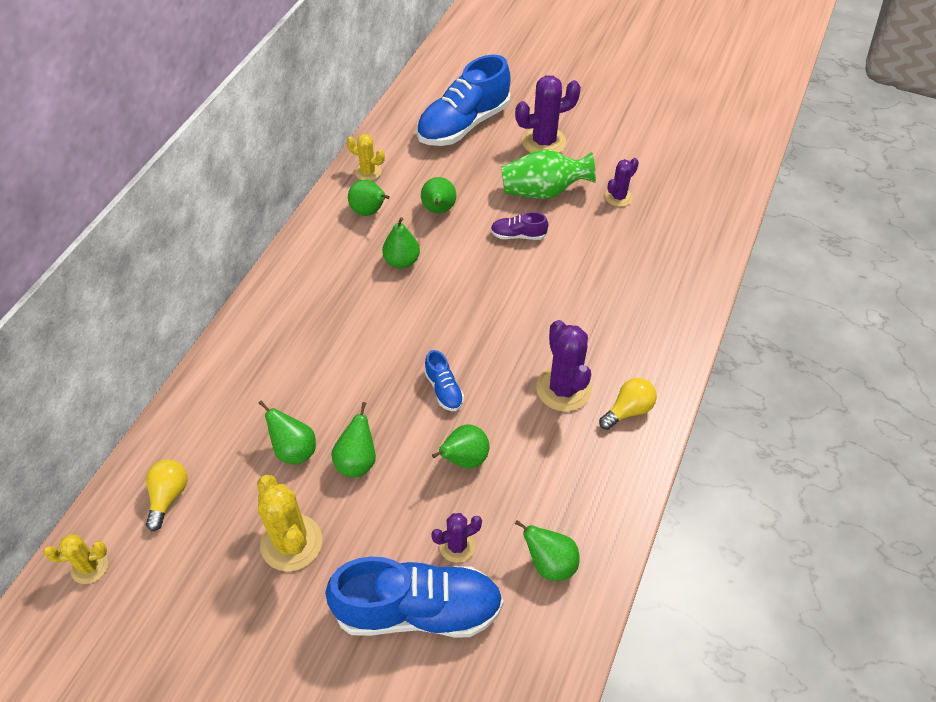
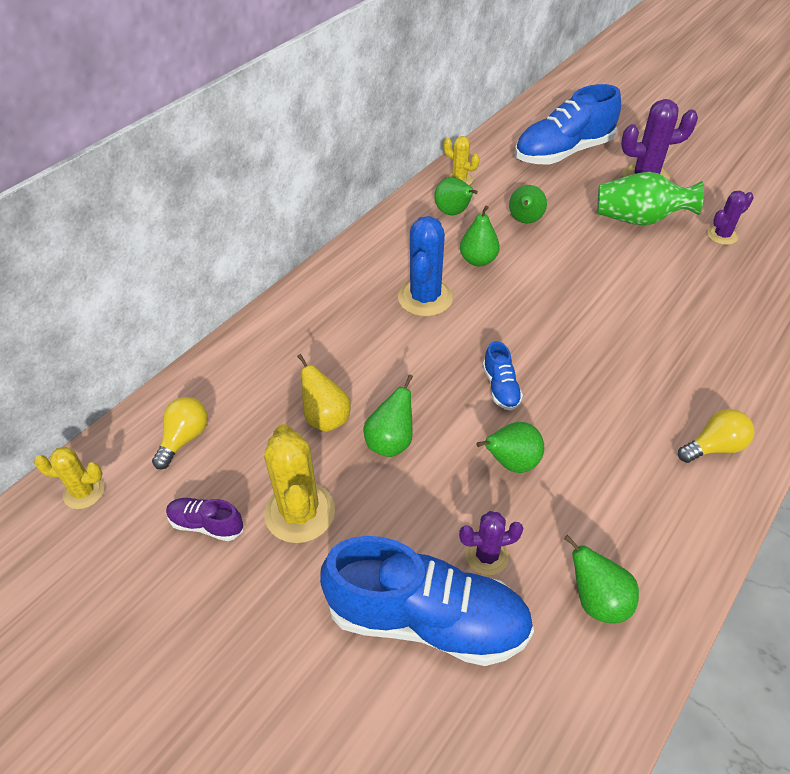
camera: 15 degrees right, 5 degrees down
green pear [258,400,316,465] -> yellow pear [297,354,351,432]
purple shoe [491,212,548,240] -> purple shoe moved to [166,498,243,541]
purple cactus [536,320,591,412] -> none
none -> blue cactus [398,216,453,317]

